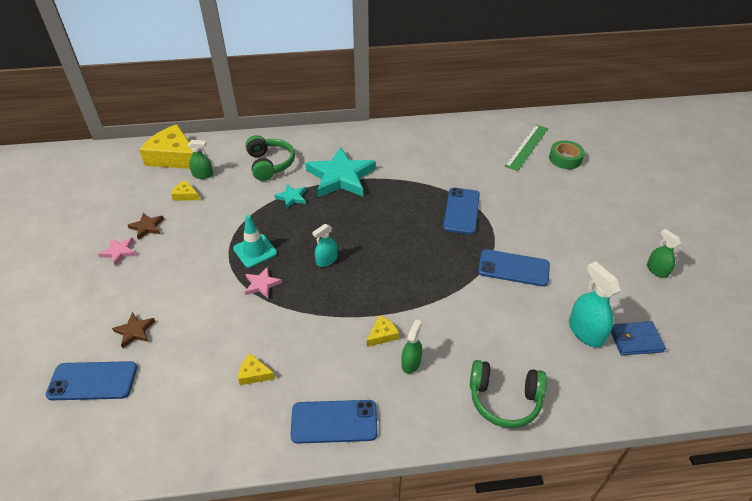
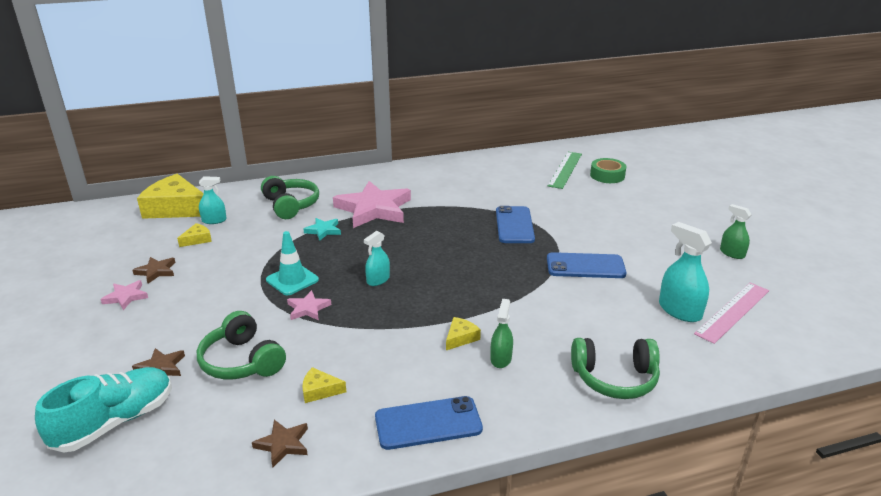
camera: 10 degrees left, 15 degrees down
blue phone [46,361,137,400] -> turquoise shoe [35,367,172,452]
yellow cheese [171,180,200,201] -> yellow cheese turned 120 degrees clockwise [177,223,212,247]
green spray bottle [188,140,213,179] -> turquoise spray bottle [199,176,227,224]
turquoise star [305,147,376,197] -> pink star [333,181,411,228]
blue wallet [611,321,666,355] -> pink ruler [694,283,769,344]
none -> green headphones [197,311,286,380]
none -> brown star [252,420,308,467]

